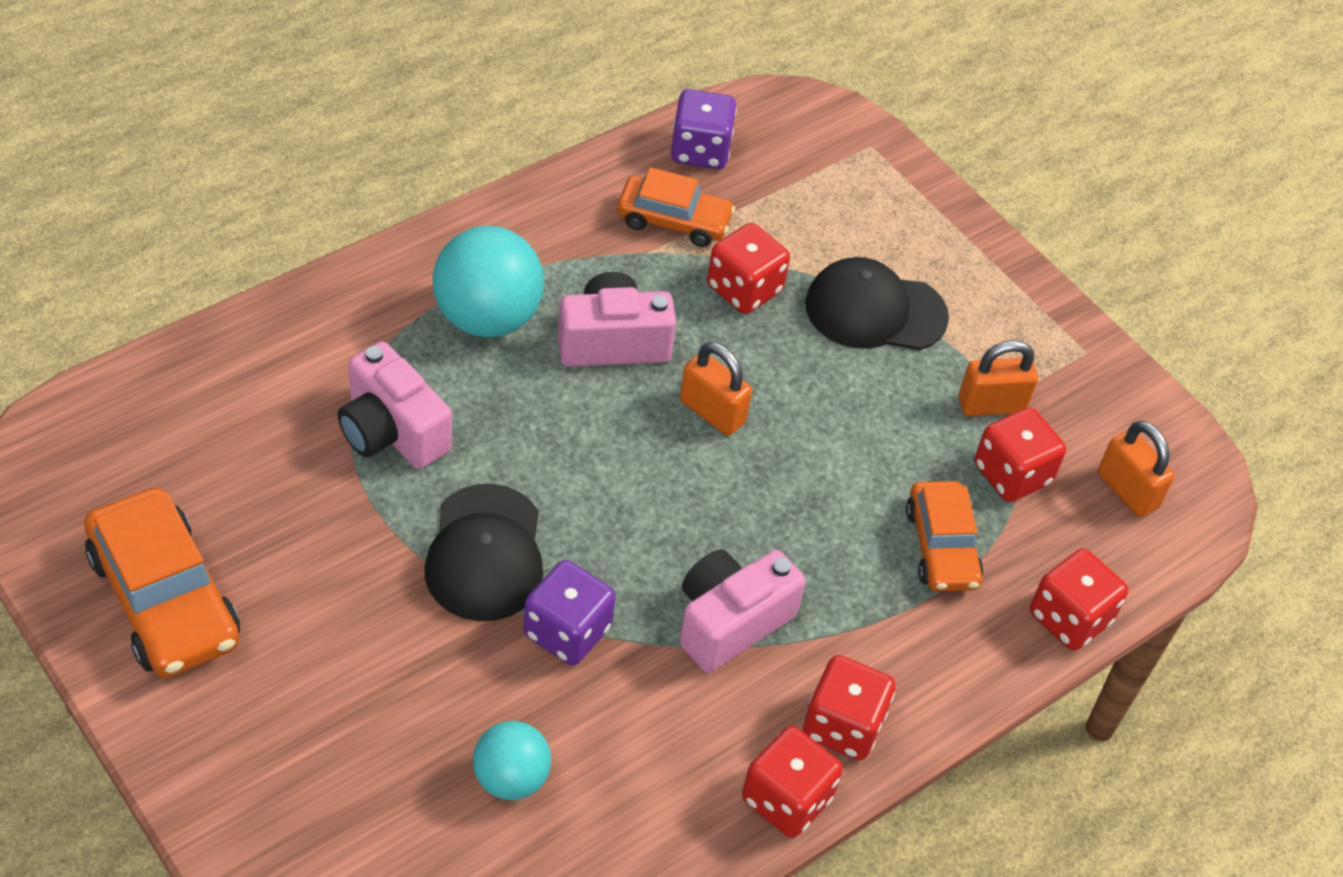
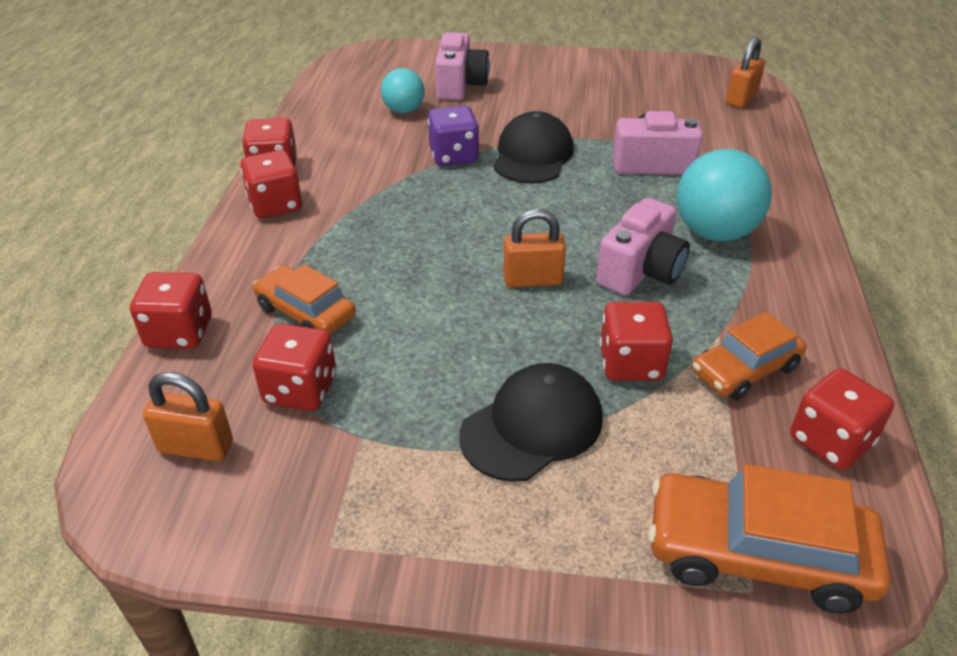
camera: 140 degrees right, 10 degrees down
orange car [84,487,240,678] -> orange car moved to [648,464,891,614]
black cap [424,484,543,621] -> black cap turned 60 degrees clockwise [493,111,574,183]
purple dice [671,89,737,169] -> red dice [790,368,894,470]
pink camera [679,550,806,673] -> pink camera moved to [435,32,490,100]
orange padlock [959,340,1038,416] -> orange padlock moved to [726,37,765,108]

